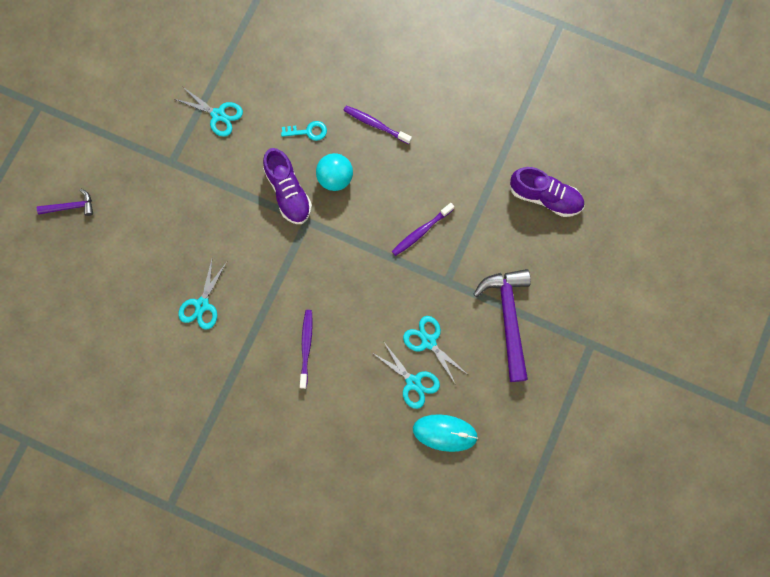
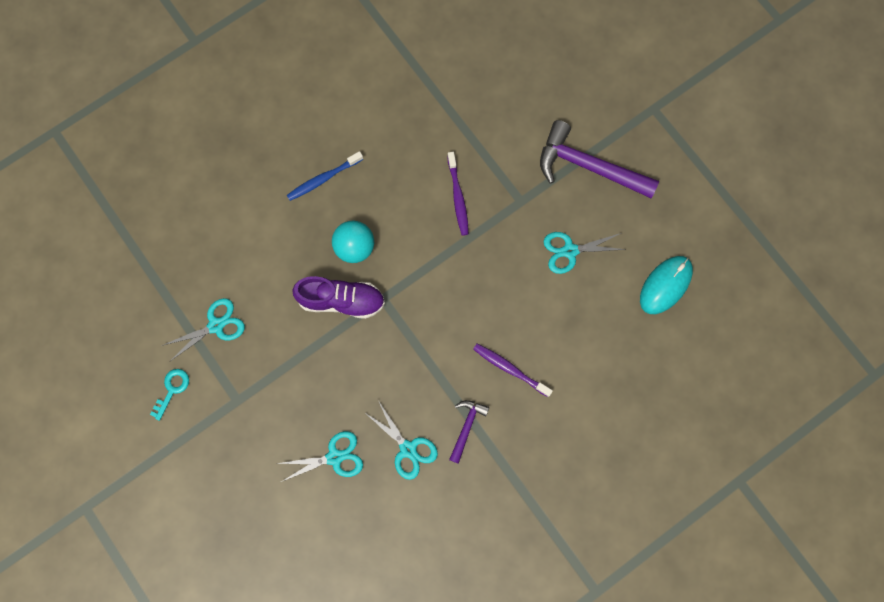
camera: 60 degrees left, 0 degrees up
purple hammer [37,189,93,216] -> purple hammer moved to [449,400,489,464]
turquoise key [281,121,327,141] -> turquoise key moved to [150,369,189,421]
purple toothbrush [343,105,412,144] -> blue toothbrush [287,151,363,201]
turquoise scissors [374,342,440,409] -> turquoise scissors moved to [276,431,363,482]
purple shoe [510,167,584,217] -> none

